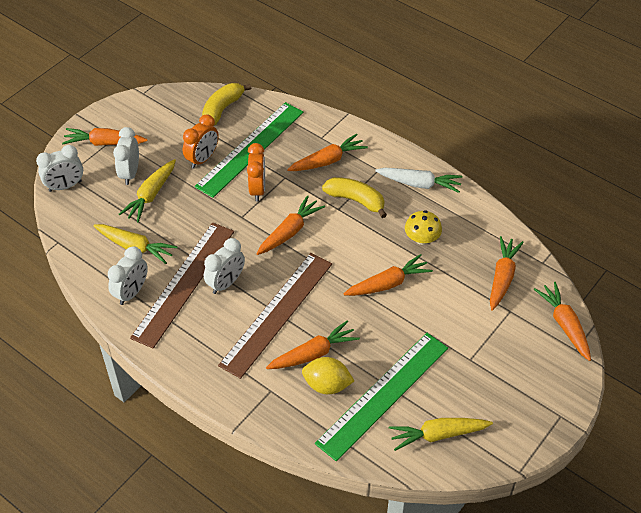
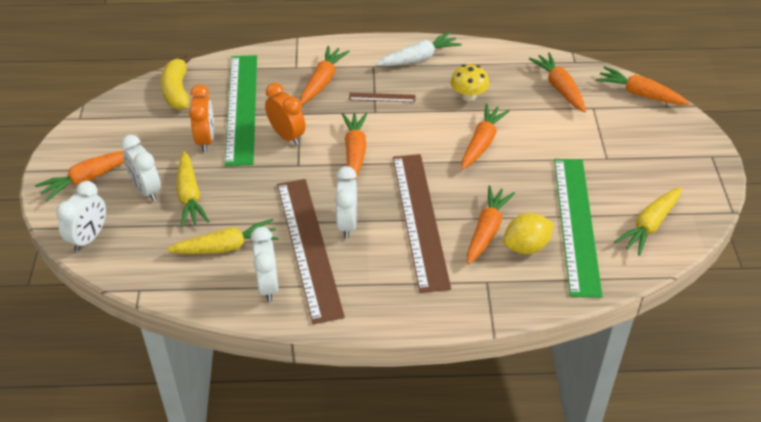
camera: 40 degrees left, 5 degrees down
yellow banana [322,177,387,218] -> brown ruler [349,93,416,102]

